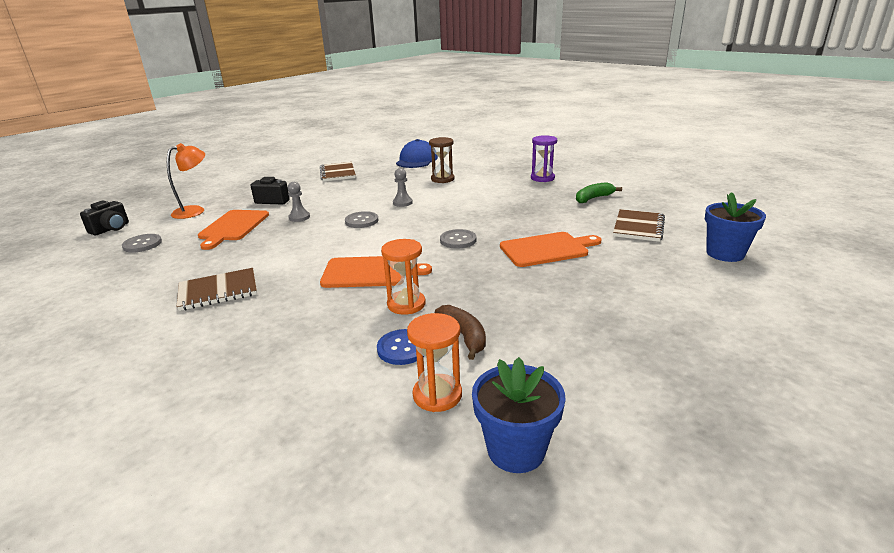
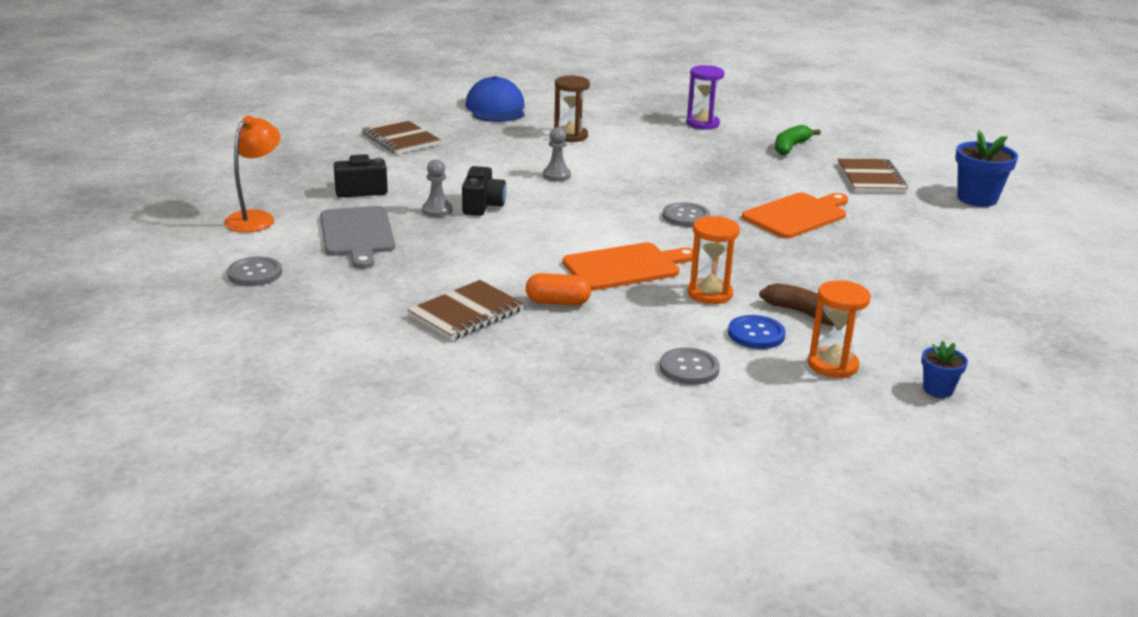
camera: 25 degrees left, 0 degrees up
black camera [80,200,129,235] -> black camera moved to [462,166,506,216]
orange cutting board [198,210,269,250] -> grey cutting board [320,206,395,269]
grey button [345,211,378,228] -> grey button moved to [660,347,720,385]
blue flower pot [472,357,566,473] -> blue flower pot [921,341,968,398], size x0.55
none -> orange capsule [526,273,591,305]

